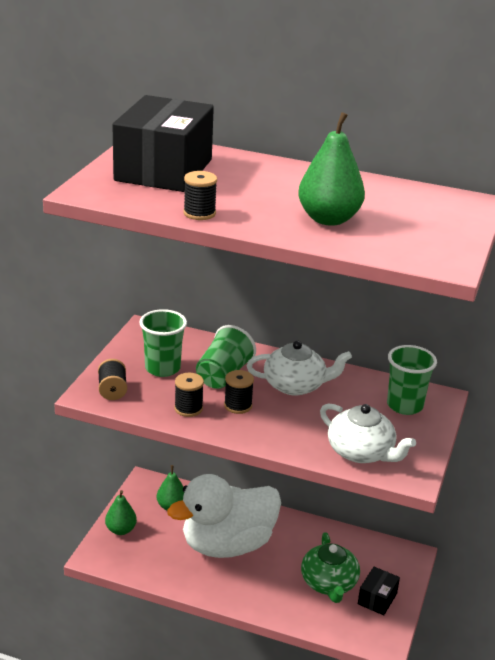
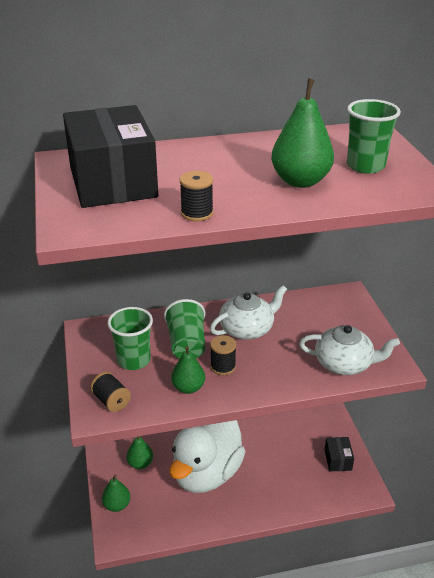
camera: 30 degrees left, 5 degrees up
black spool [174,373,204,417] -> green pear [171,346,205,394]
green teapot [301,532,360,603] -> none
green cup [387,345,437,415] -> green cup moved to [347,99,401,174]

